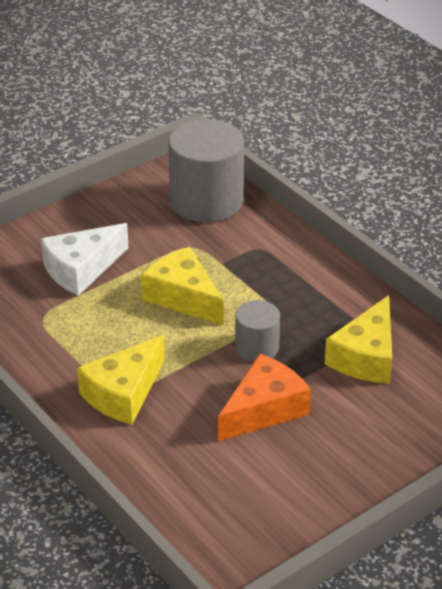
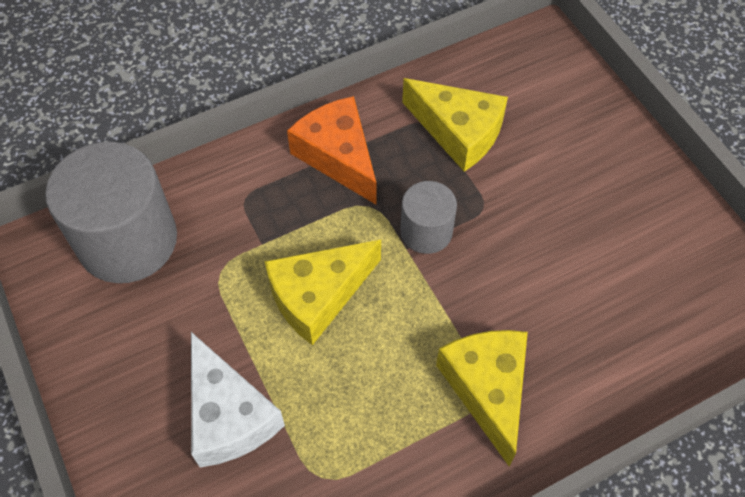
camera: 80 degrees left, 20 degrees up
yellow cheese [77,335,165,425] -> yellow cheese turned 150 degrees counterclockwise [436,330,528,466]
orange cheese [218,354,311,442] -> orange cheese moved to [287,96,377,204]

